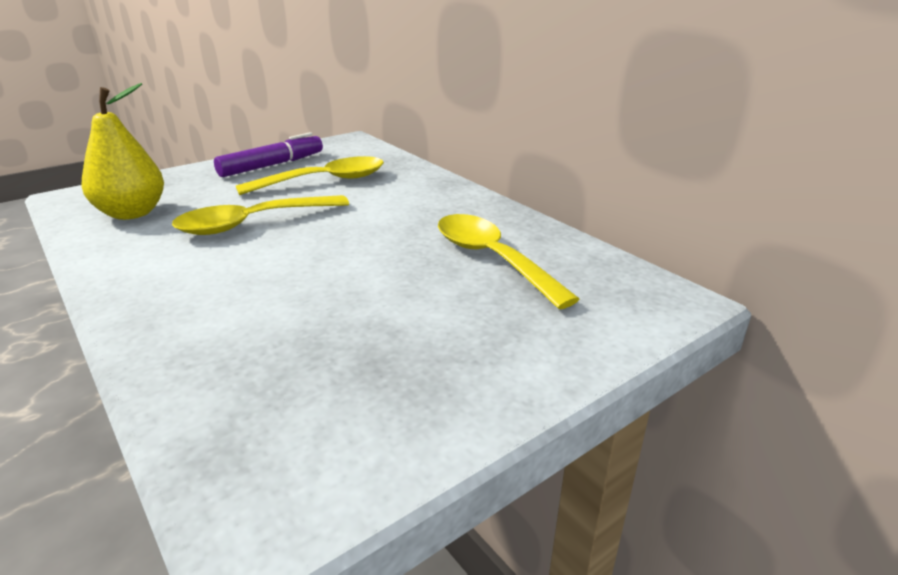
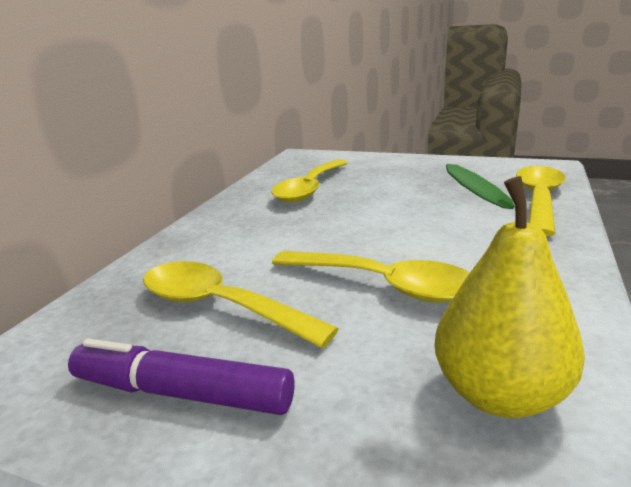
camera: 120 degrees left, 5 degrees down
none -> yellow spoon [516,166,566,236]

